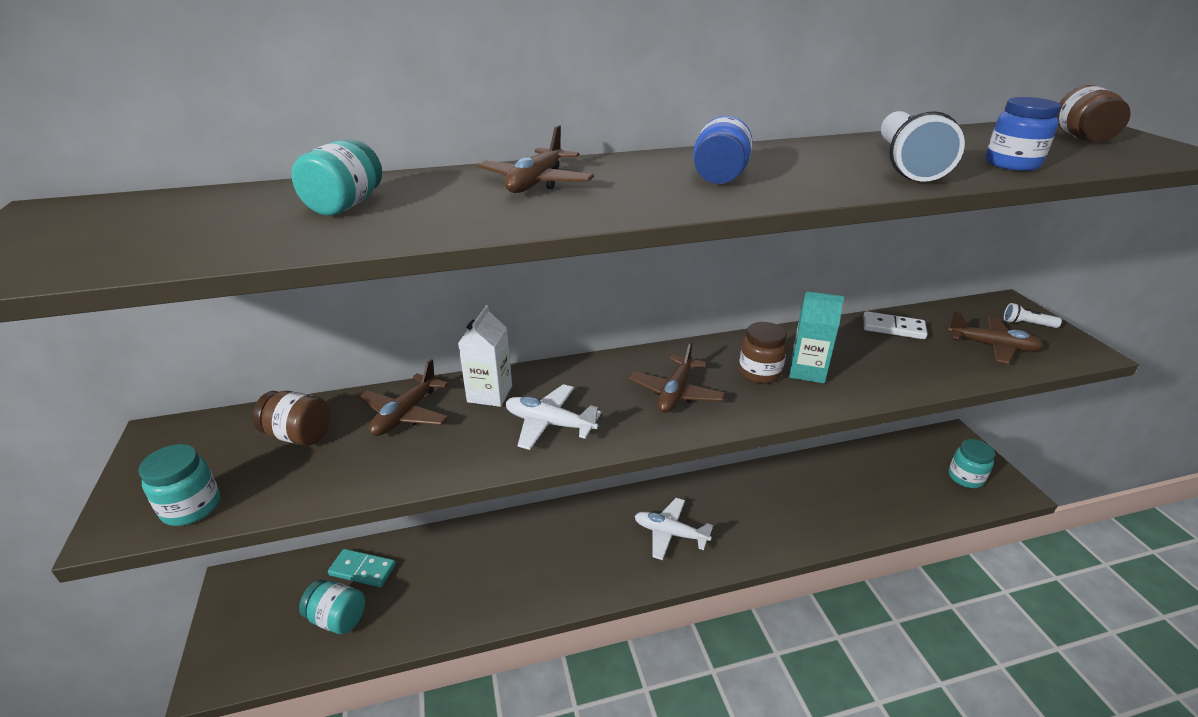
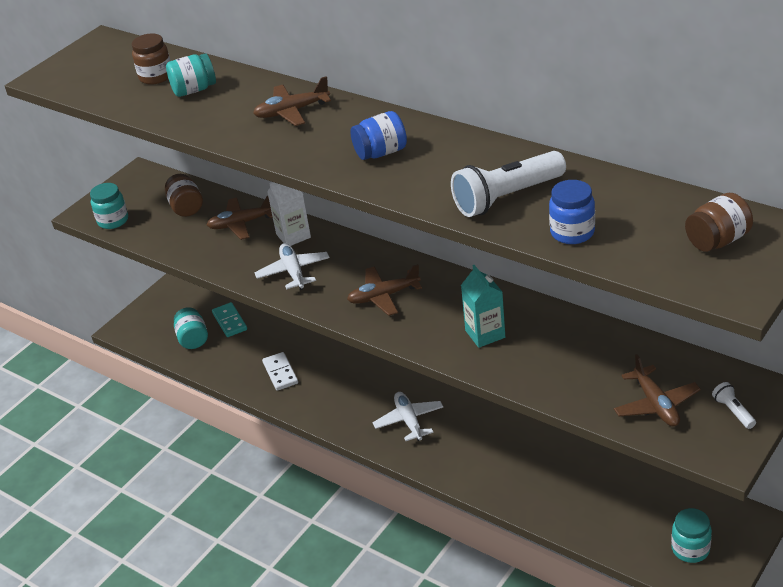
camera: 55 degrees right, 5 degrees up
brown jar [739,322,787,384] -> brown jar moved to [132,33,170,85]
white domino [864,311,928,339] -> white domino moved to [262,352,298,391]

